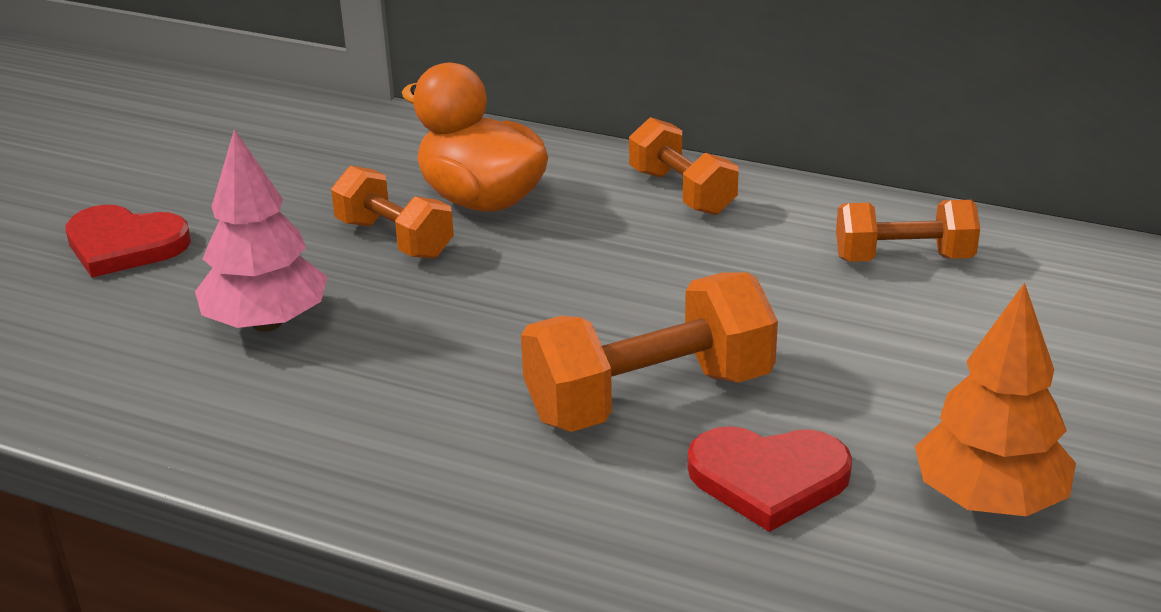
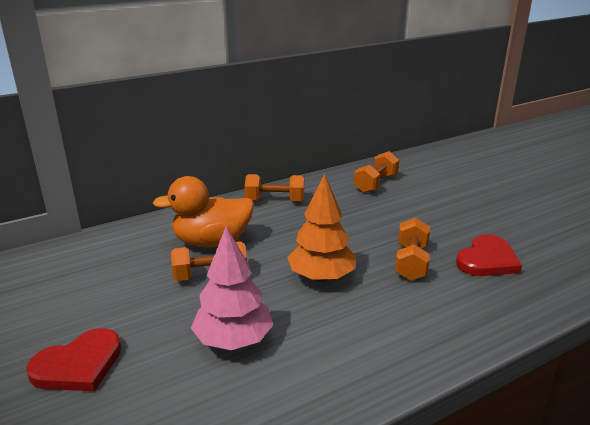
camera: 55 degrees left, 5 degrees down
orange dumbbell [521,272,778,432] -> orange dumbbell [395,218,430,281], size x0.63
orange tree [915,283,1076,516] -> orange tree moved to [287,174,356,282]

